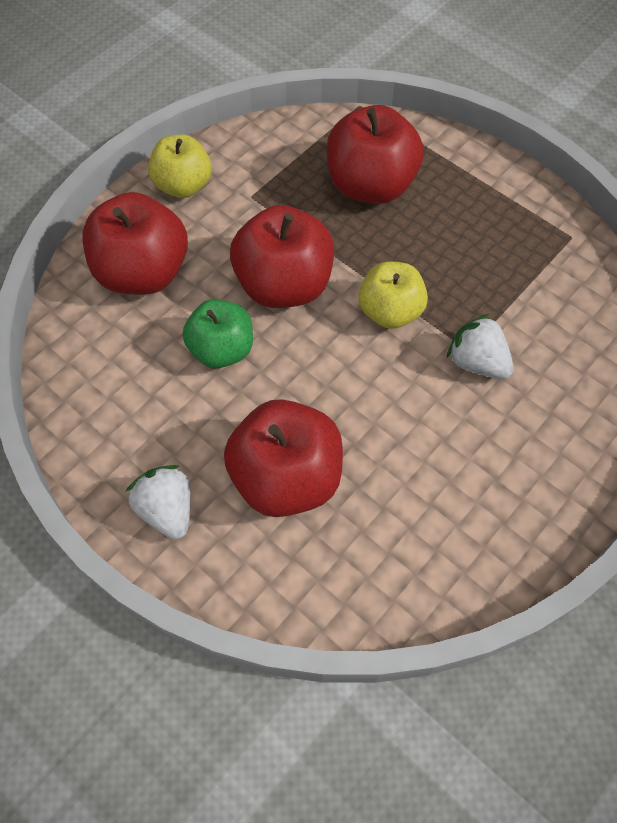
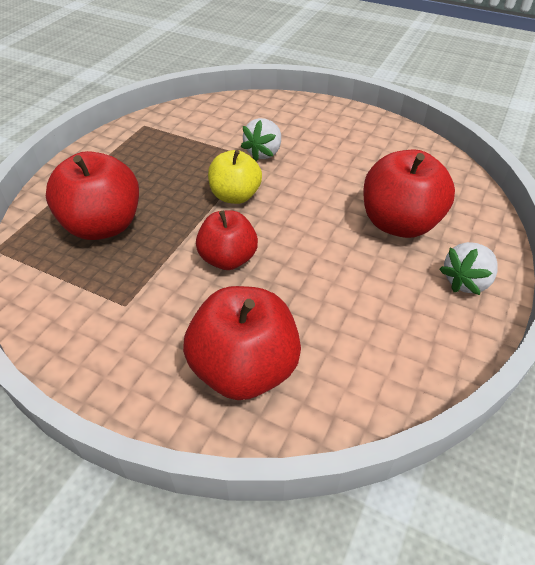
camera: 105 degrees left, 15 degrees down
yellow apple [148,134,212,198] -> none
green apple [183,300,253,368] -> none
red apple [230,205,334,308] -> red apple [196,210,258,270], size x0.66

